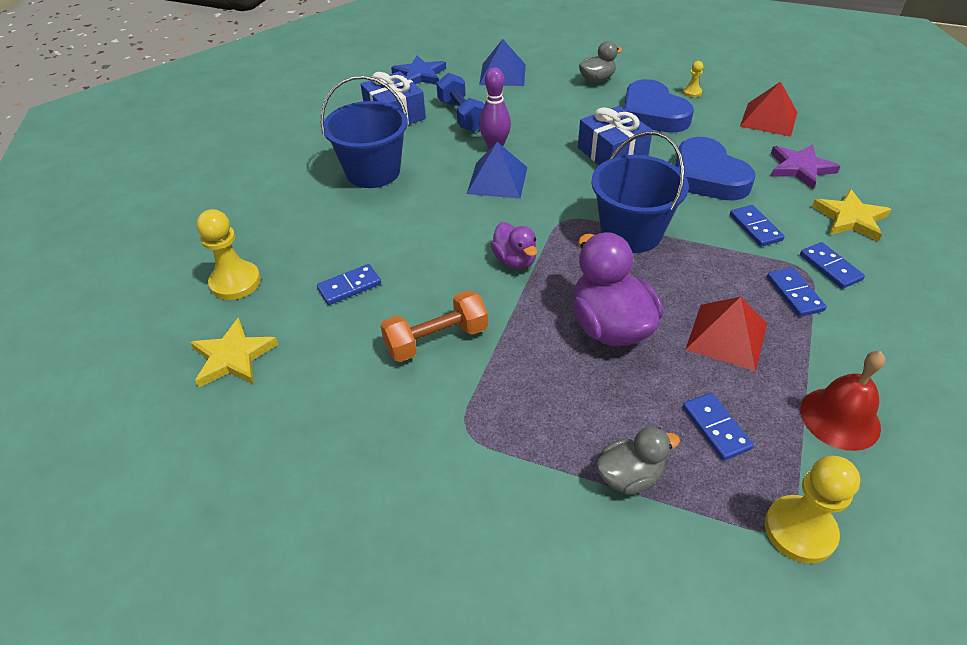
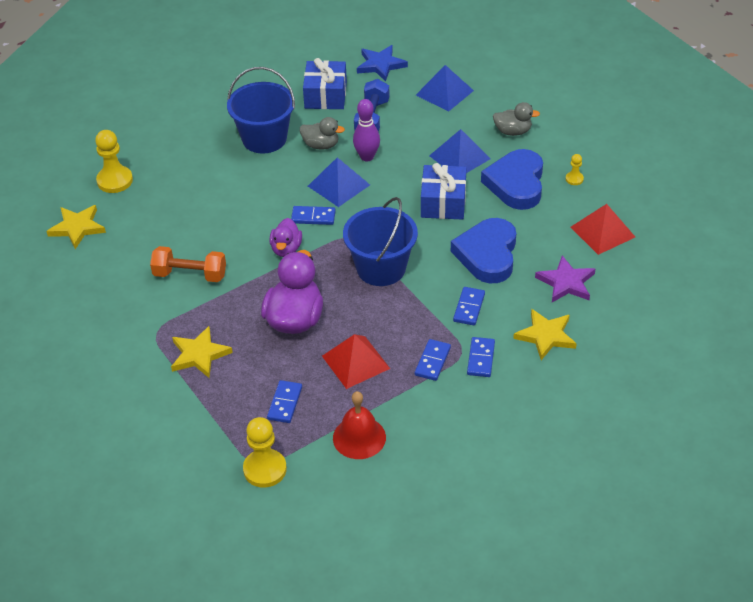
camera: 35 degrees right, 0 degrees up
blue domino [317,264,381,305] -> blue domino moved to [291,206,336,225]
grey duck [596,427,680,495] -> grey duck moved to [300,117,345,150]
none -> yellow star [171,326,233,378]
none -> blue pyramid [429,129,491,173]

